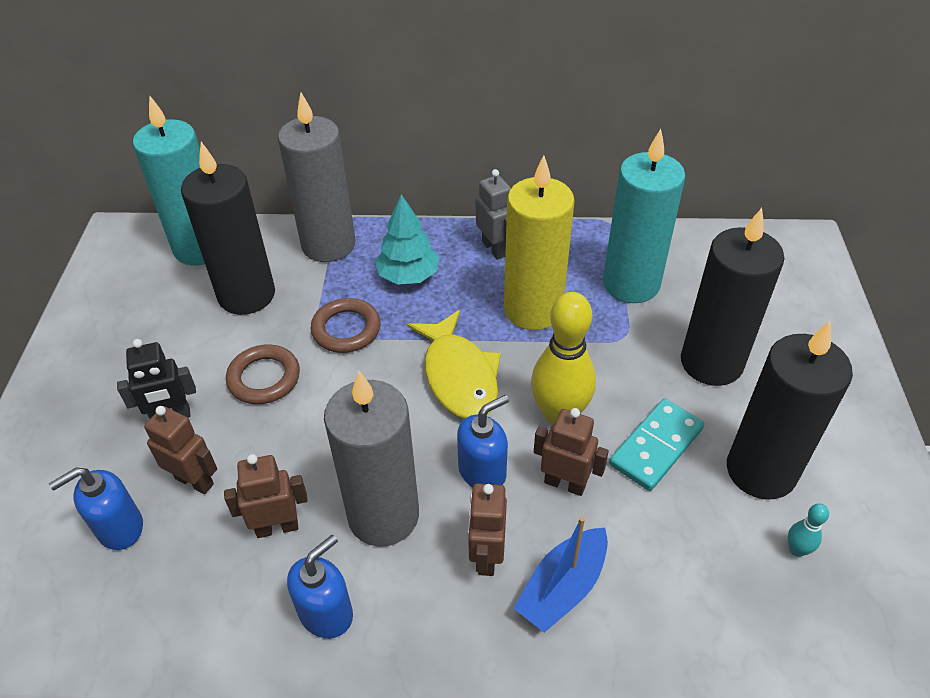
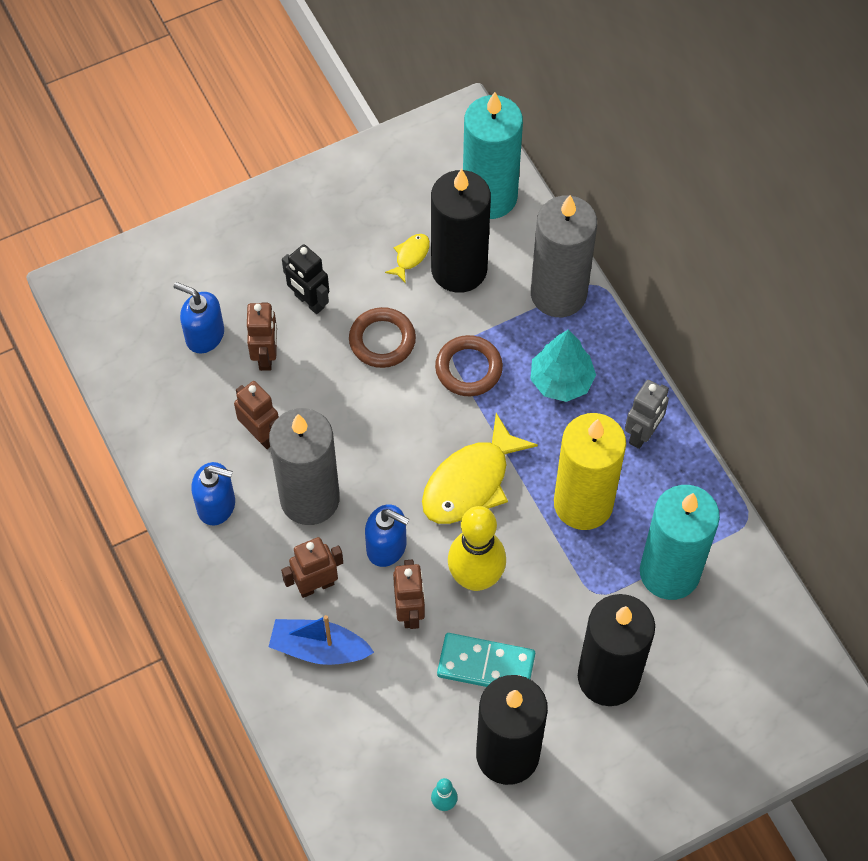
camera: 60 degrees right, 15 degrees up
none -> yellow fish [385,234,430,284]

